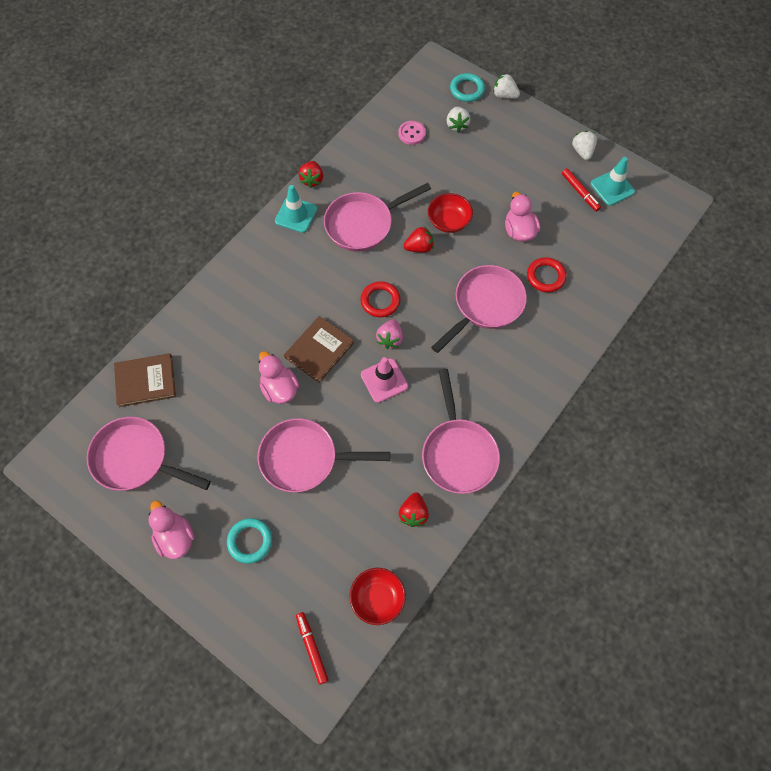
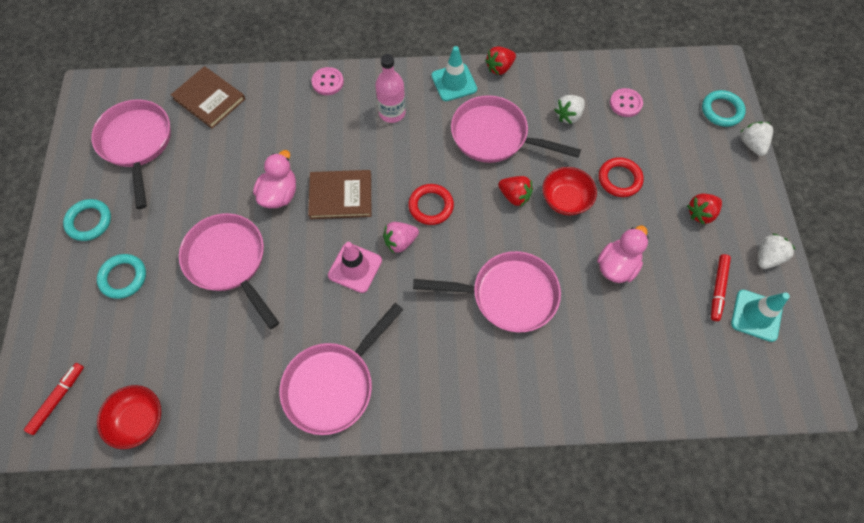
camera: 50 degrees right, 0 degrees up
pink duck [149,501,195,559] -> turquoise ring [63,199,111,241]
red strawberry [399,492,429,527] -> red strawberry moved to [687,193,722,225]
white strawberry [447,107,470,133] -> white strawberry moved to [554,95,585,124]
red ring [527,257,567,292] -> red ring moved to [599,157,644,197]
none -> pink button [312,67,344,95]
none -> pink bottle [375,54,406,123]

